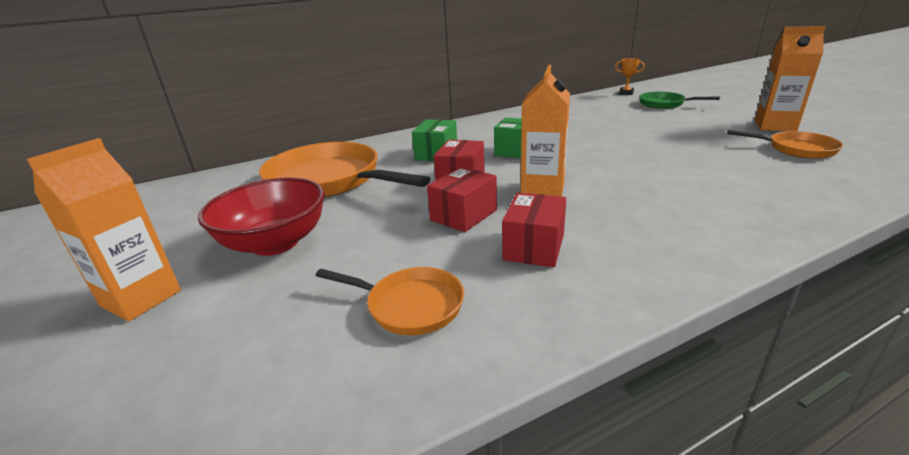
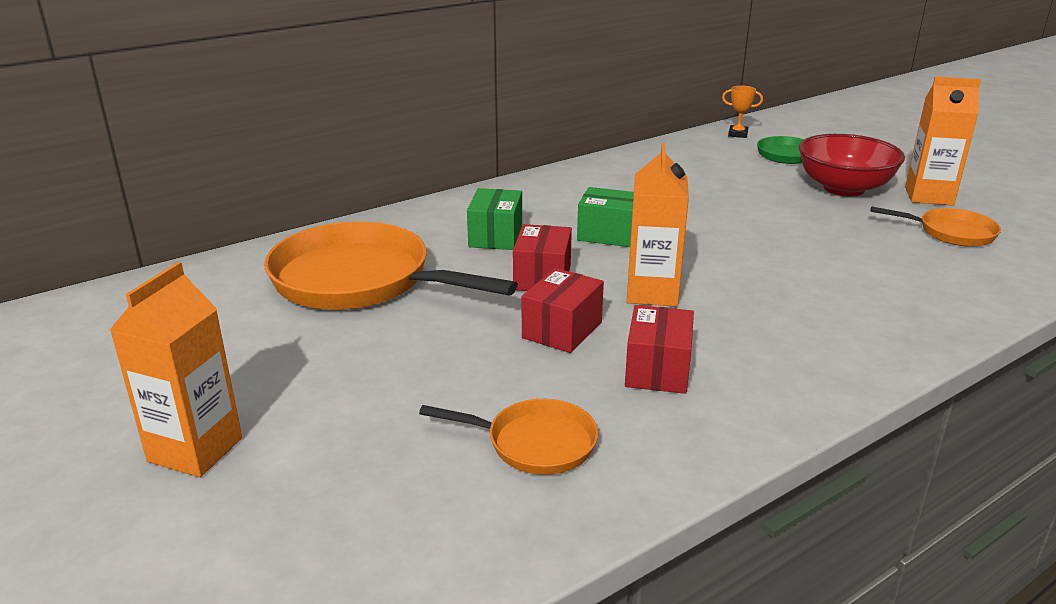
camera: 10 degrees left, 0 degrees up
red bowl [198,177,325,256] -> red bowl moved to [799,134,905,197]

